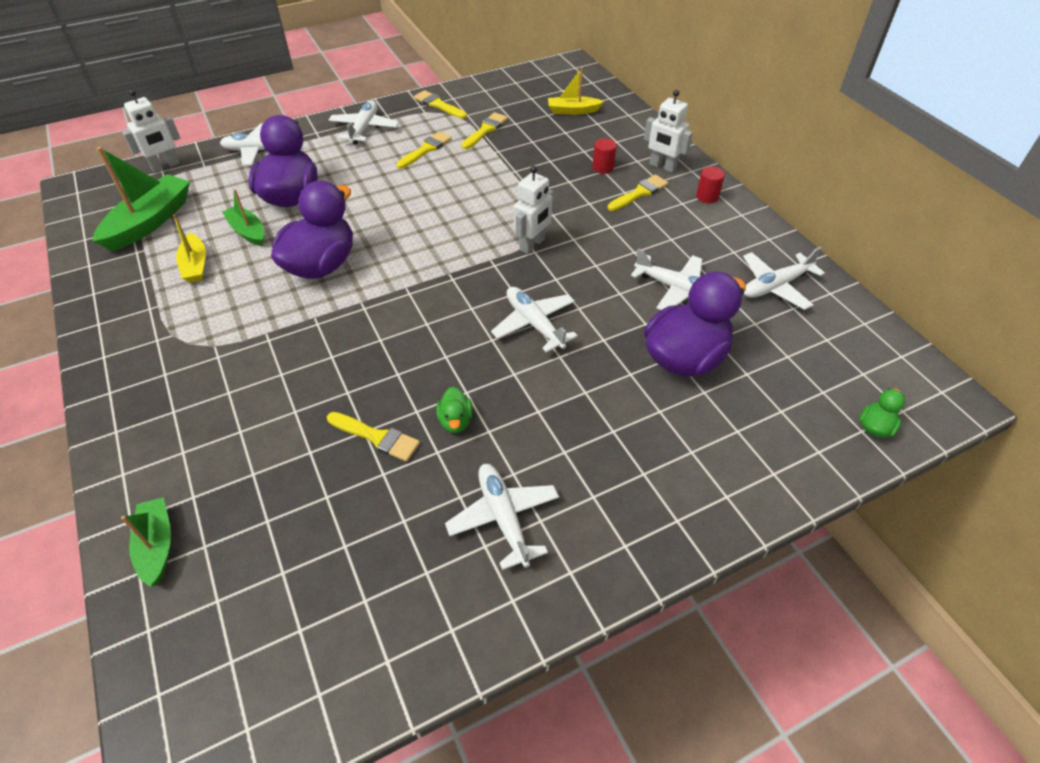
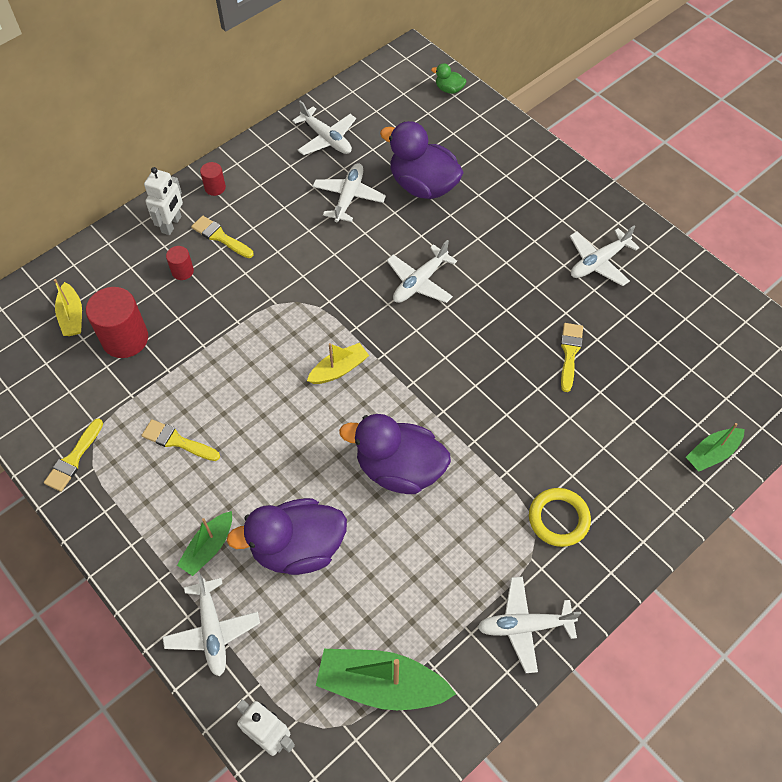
camera: 105 degrees left, 10 degrees up
yellow boat [173,214,206,283] -> yellow boat moved to [307,343,369,384]
green boat [222,189,264,246] -> green boat moved to [177,511,232,576]
white plane [329,100,399,144] -> white plane moved to [477,577,581,673]
green duck [436,387,473,433] -> none
yellow brush [462,112,508,149] -> none
white robot [514,166,554,254] -> none
none -> red cylinder [86,287,148,358]
none -> yellow ring [529,488,591,547]

